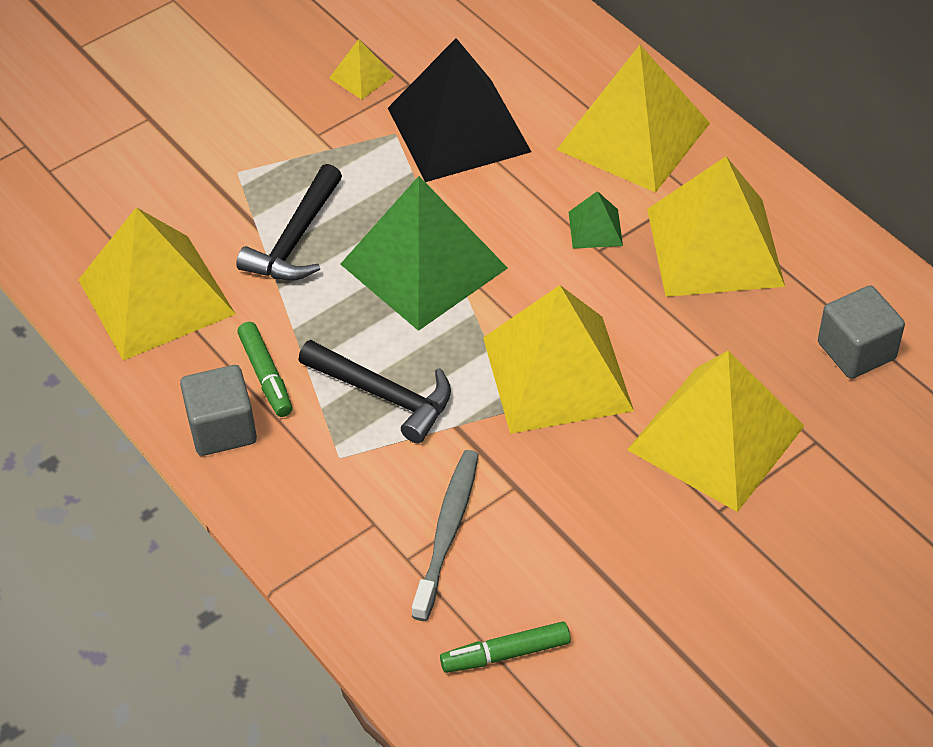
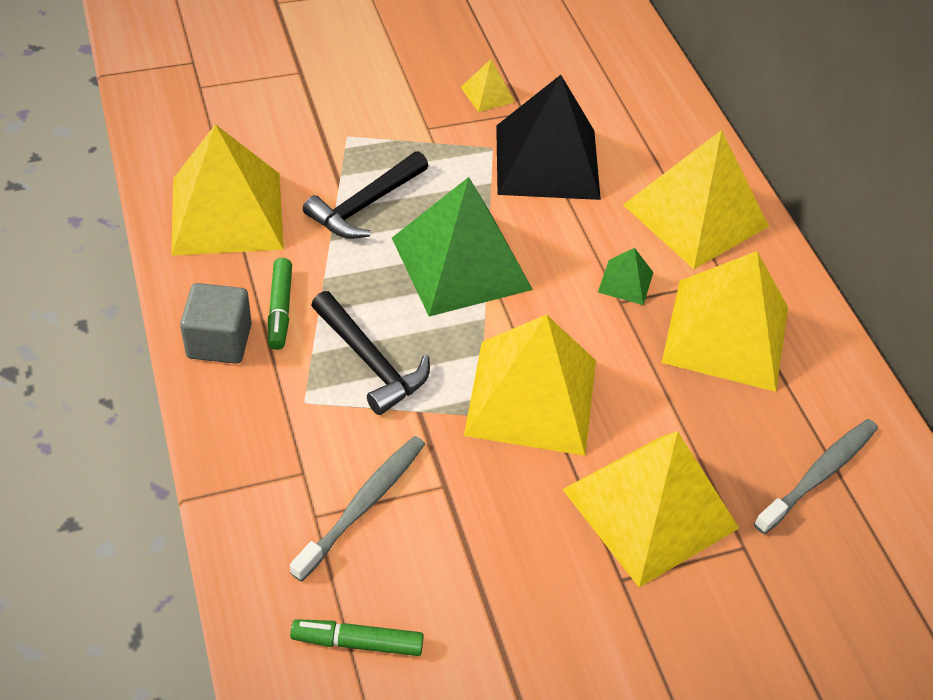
camera: 15 degrees right, 0 degrees up
grey cube [818,285,905,379] -> grey toothbrush [754,419,878,534]

